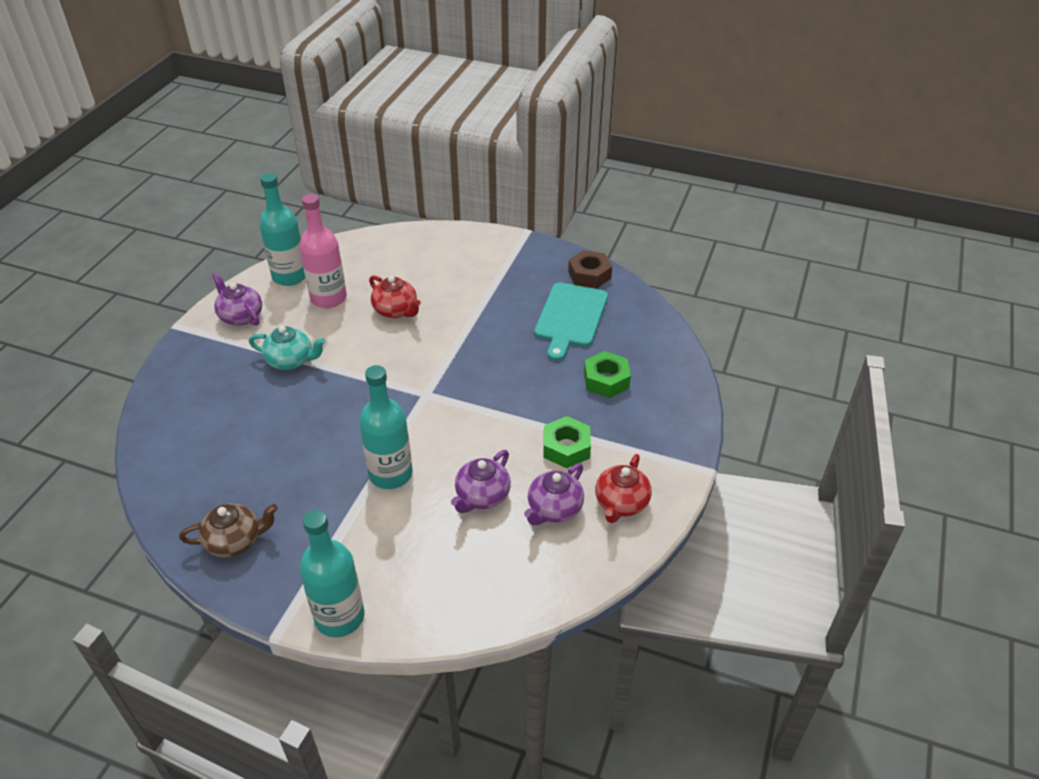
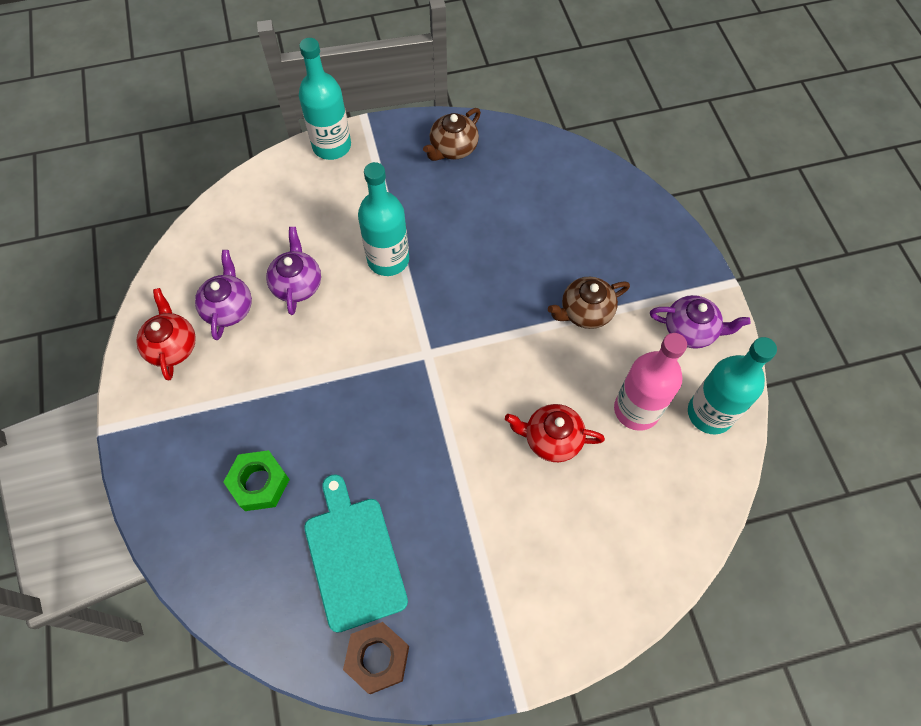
camera: 145 degrees right, 20 degrees up
turquoise teapot [249,326,326,370] -> brown teapot [548,277,630,329]
green nut [544,416,591,468] -> none

